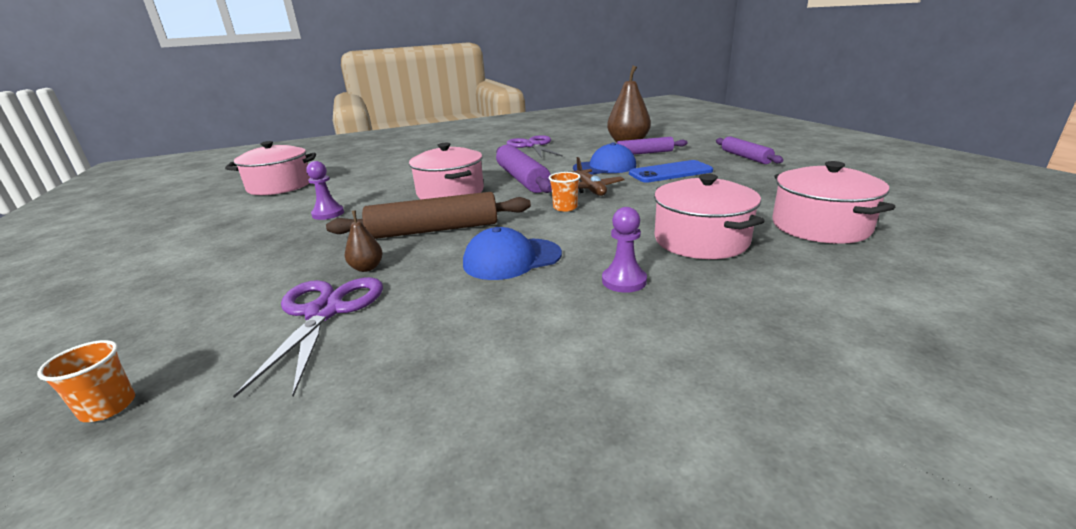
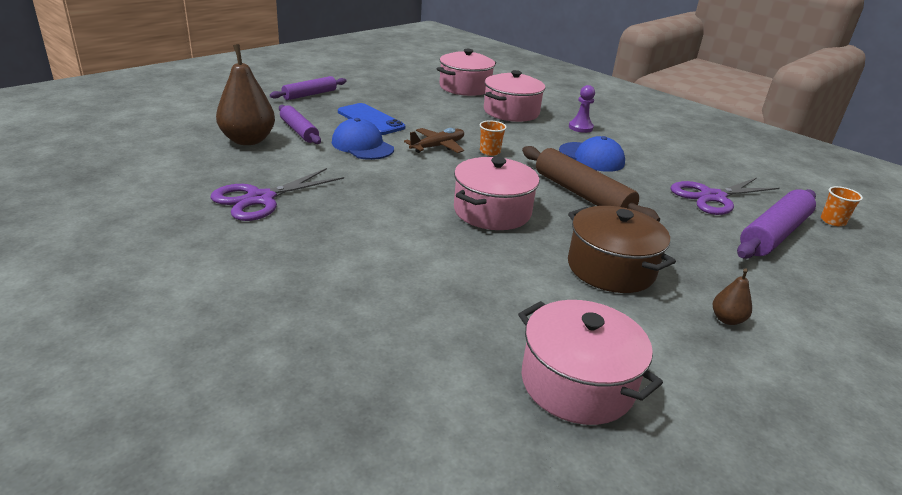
camera: 120 degrees left, 5 degrees up
purple pawn [306,161,344,220] -> brown pot [568,206,676,293]
brown pear [345,210,383,272] -> brown pear moved to [713,268,752,325]
purple rolling pin [496,144,552,193] -> purple rolling pin moved to [737,189,816,259]

